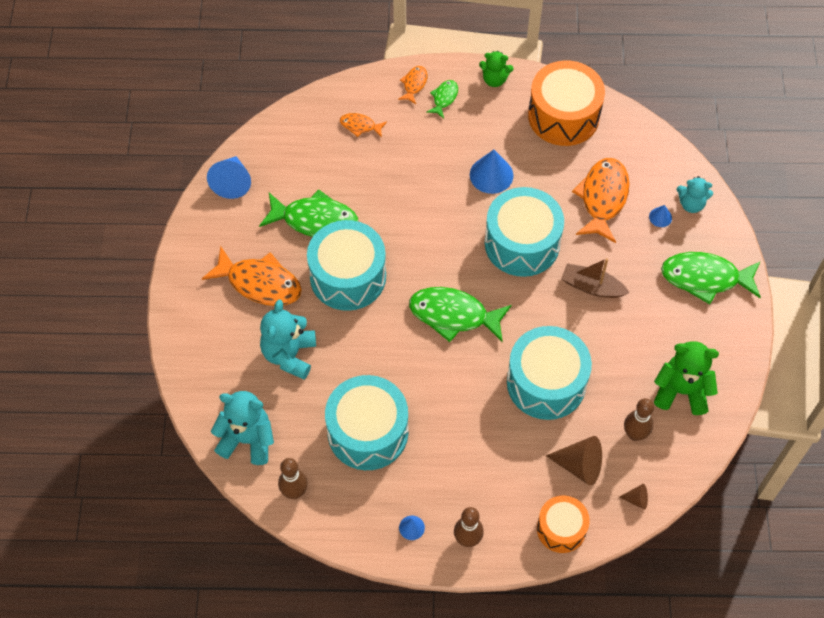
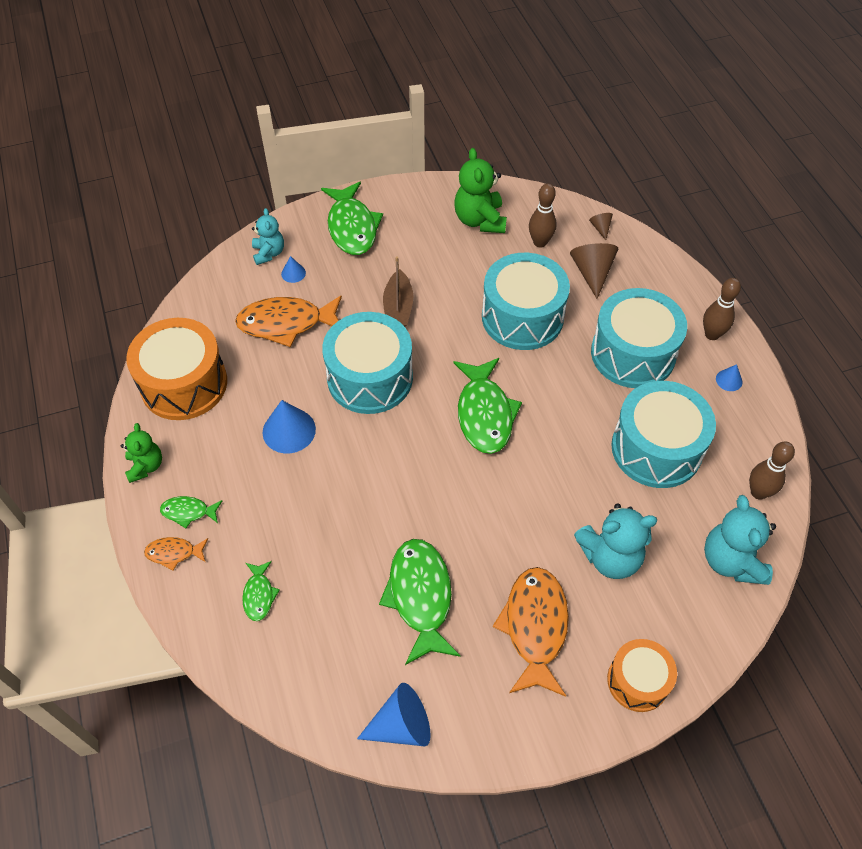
camera: 110 degrees left, 5 degrees down
turquoise drum [307,220,386,311] -> turquoise drum moved to [591,288,687,388]
orange fish [340,113,387,137] -> green fish [242,561,280,621]
orange drum [537,496,590,553] -> orange drum moved to [607,639,677,712]

